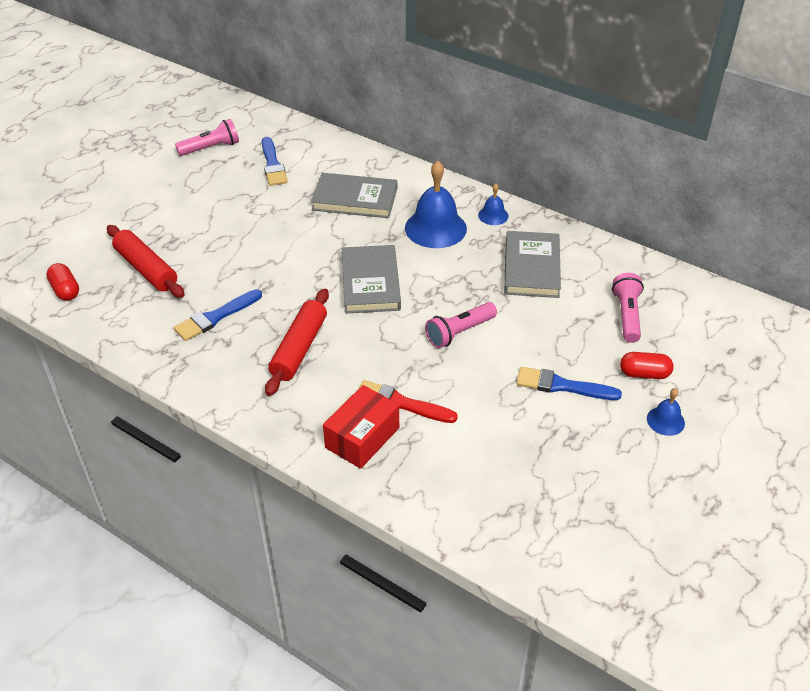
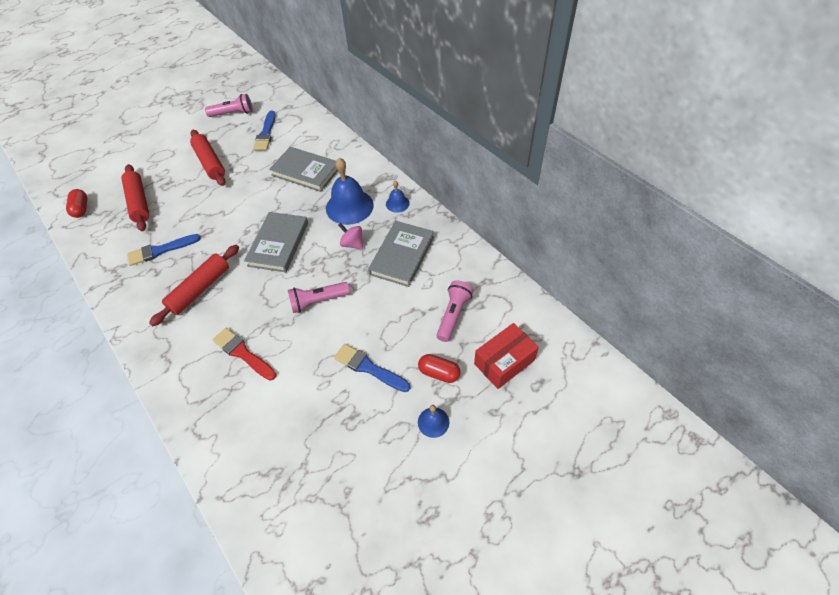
camera: 20 degrees right, 10 degrees up
red box [323,385,399,469] -> red box moved to [474,323,539,389]
none -> red rolling pin [190,130,225,186]
none -> pink spinning top [338,223,363,250]

